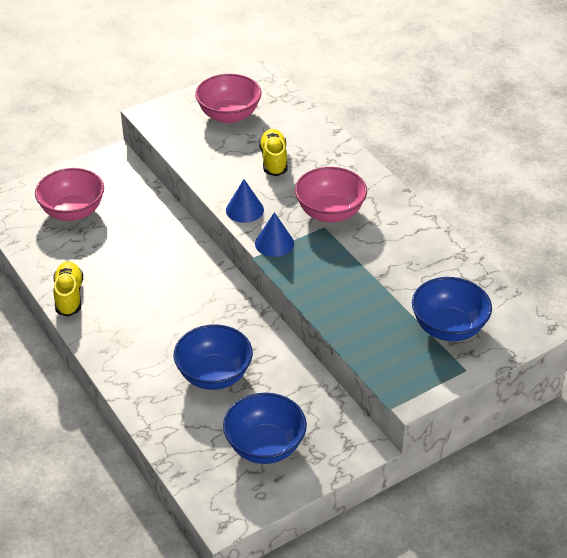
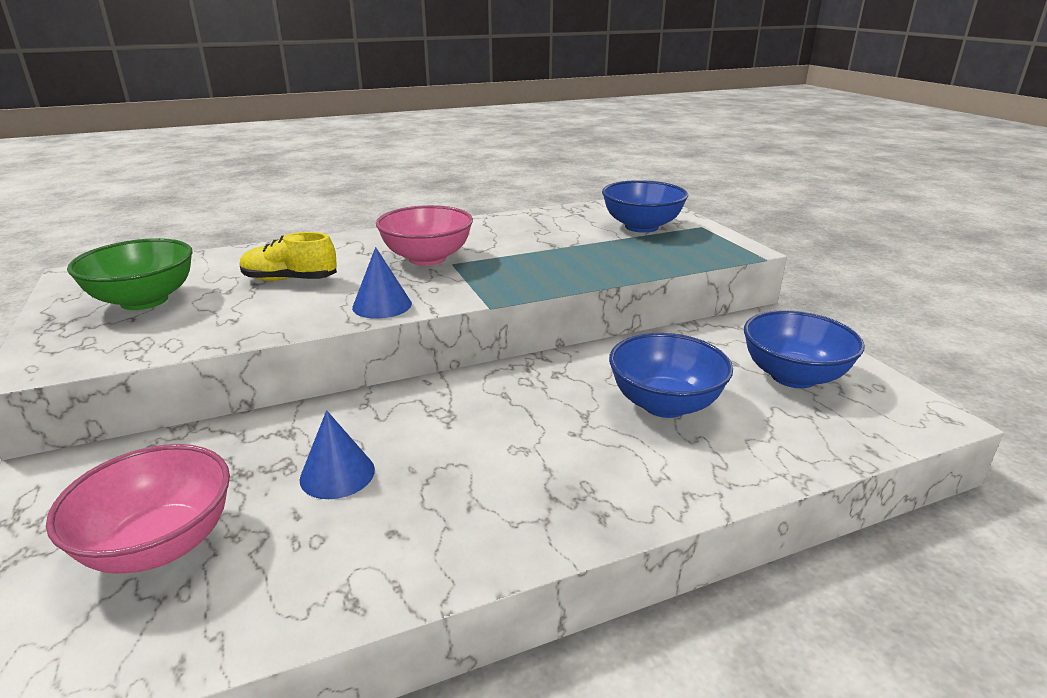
camera: 80 degrees left, 15 degrees down
yellow shoe [53,261,83,317] -> none
pink bowl [195,74,262,123] -> green bowl [67,238,192,310]
blue cone [255,212,294,257] -> blue cone moved to [299,410,375,499]

